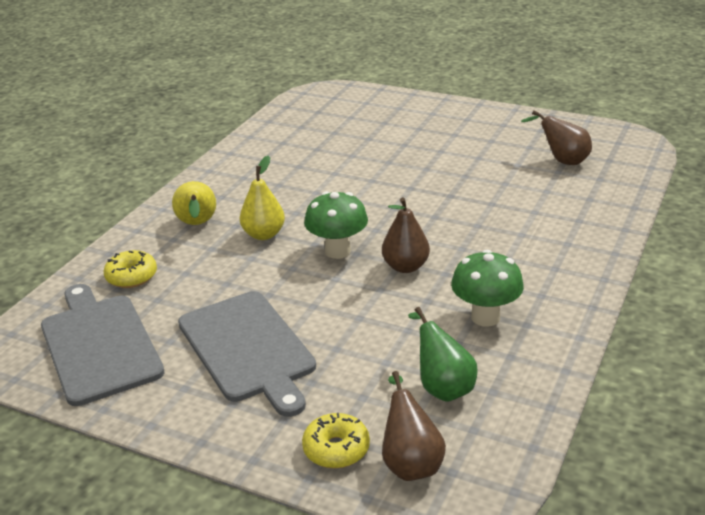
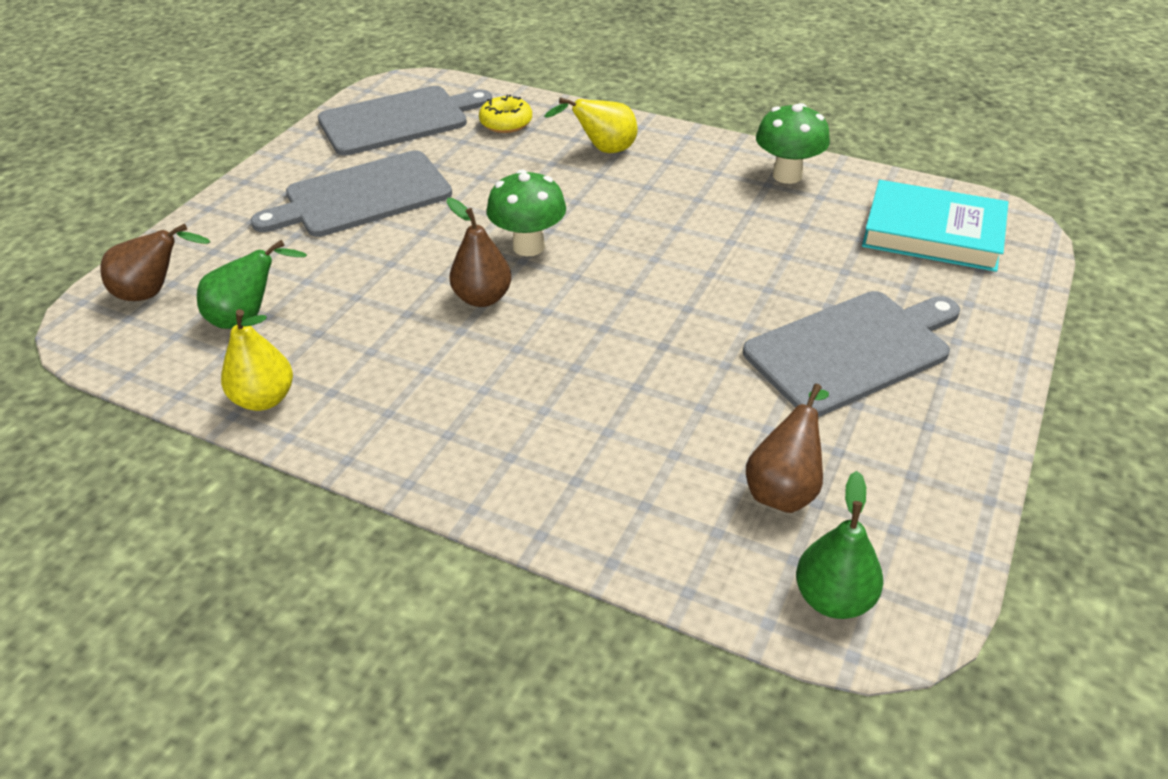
camera: 90 degrees right, 10 degrees up
yellow pear [240,156,285,240] -> yellow pear moved to [221,309,293,411]
yellow donut [302,413,370,468] -> none
green mushroom [451,250,524,327] -> green mushroom moved to [756,103,830,184]
none -> grey cutting board [743,291,960,417]
none -> green pear [796,471,883,619]
none -> turquoise book [862,180,1008,272]

